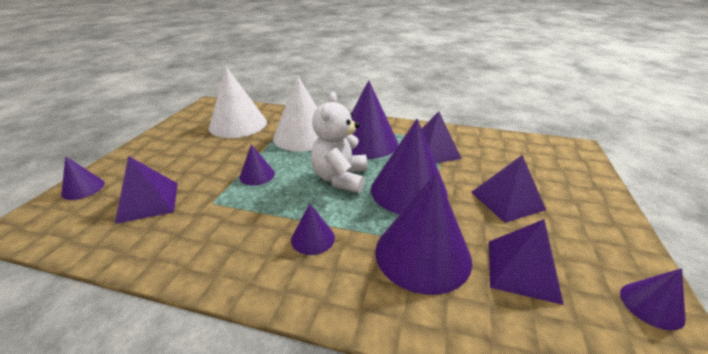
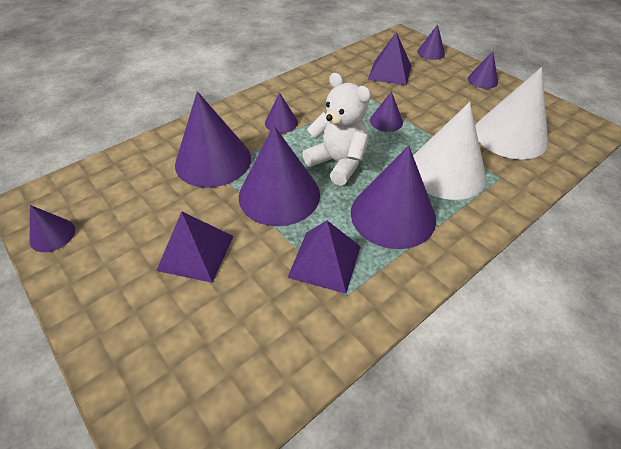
camera: 125 degrees right, 15 degrees up
purple pyramid [489,219,564,305] -> none
none -> purple cone [468,51,498,89]

